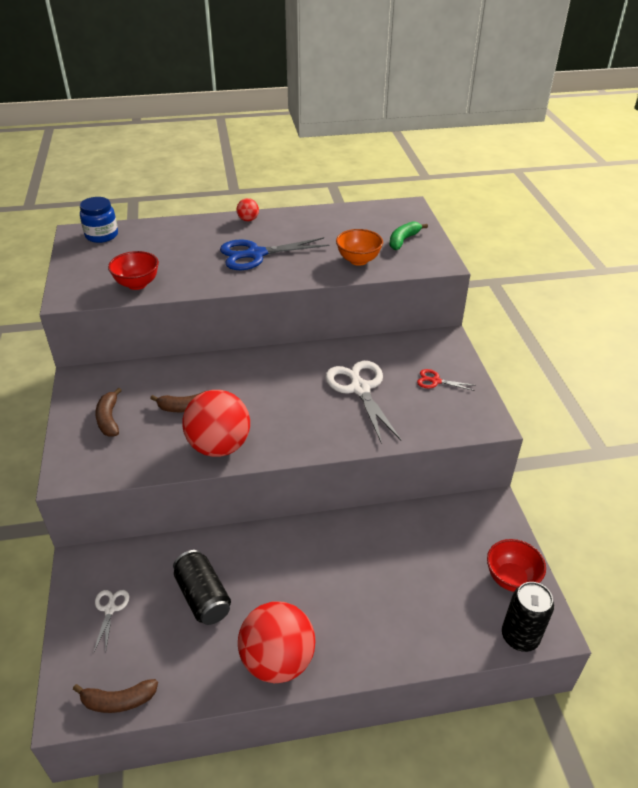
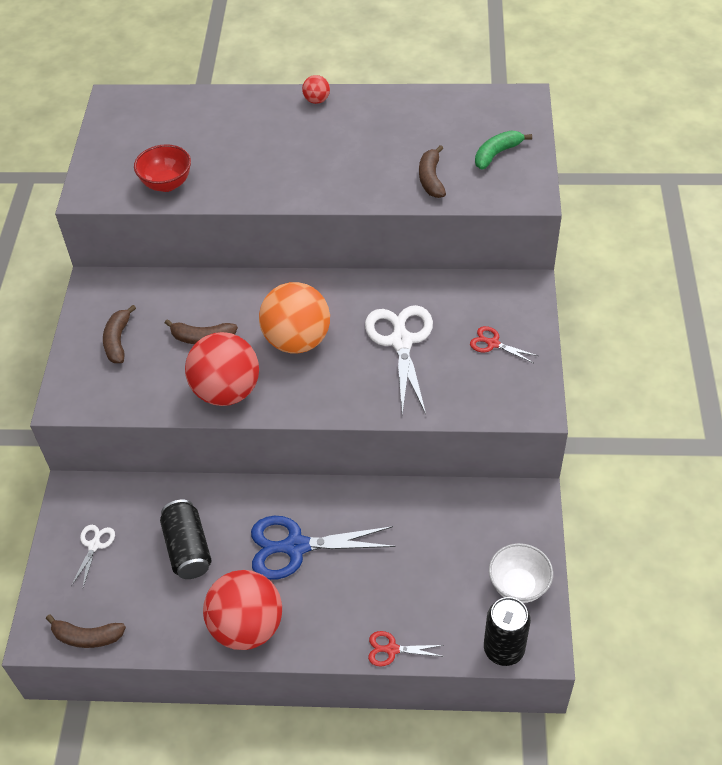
camera: 15 degrees right, 10 degrees up
blue jar [80,197,118,243] -> none
blue scissors [220,237,329,270] -> blue scissors moved to [251,516,395,580]
orange bowl [336,229,383,266] -> brown banana [419,145,446,198]
red bowl [487,539,546,592] -> white bowl [489,543,553,603]
none -> orange ball [259,282,330,353]
none -> red scissors [368,631,444,666]

